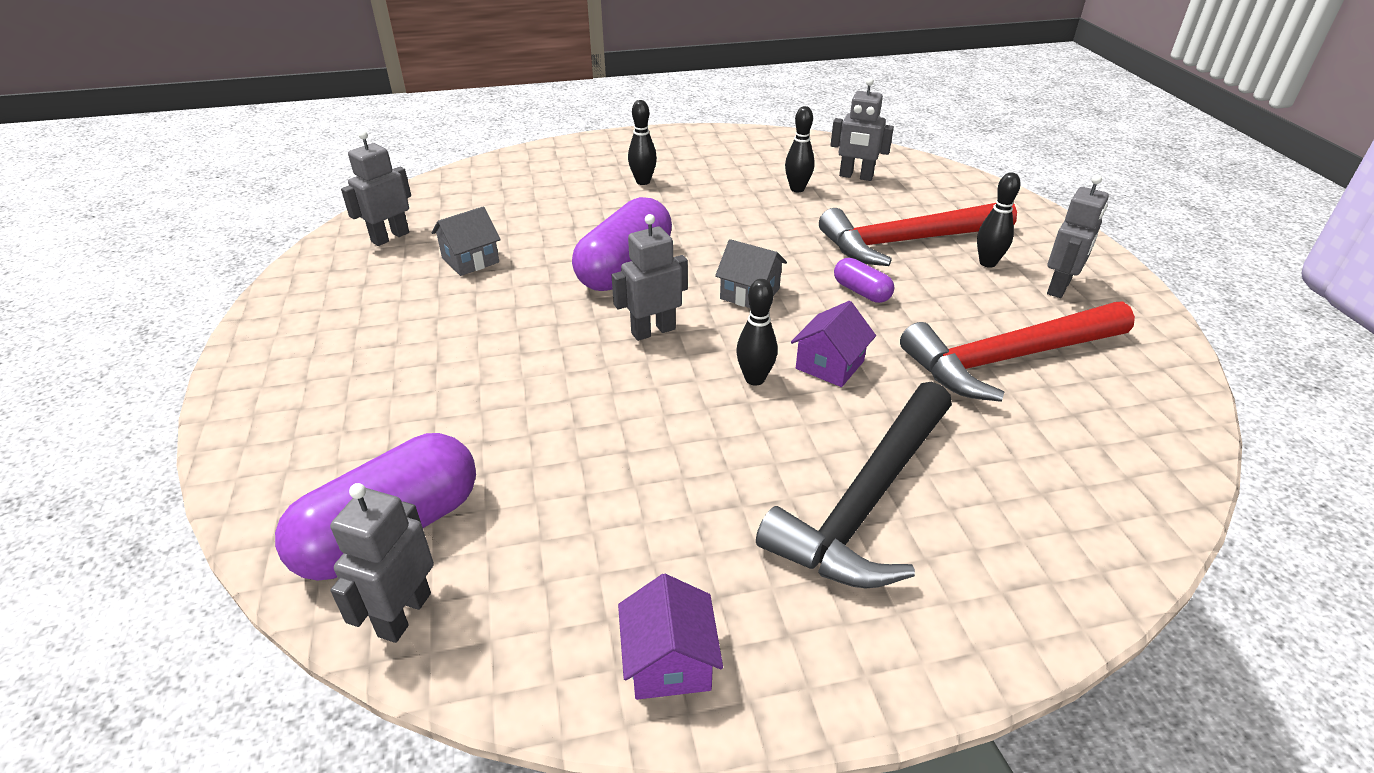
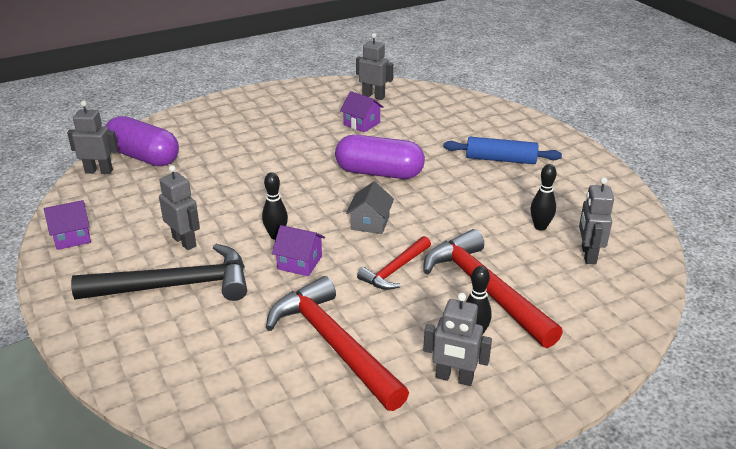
camera: 75 degrees right, 5 degrees down
grey house [431,206,501,276] -> purple house [340,91,384,132]
grey robot [612,214,688,341] -> grey robot moved to [159,165,200,250]
black bowling pin [628,100,657,185] -> blue rolling pin [444,137,562,164]
black hammer [756,381,952,589] -> black hammer turned 150 degrees clockwise [71,244,247,301]
purple capsule [834,258,894,303] -> red hammer [357,236,431,290]

